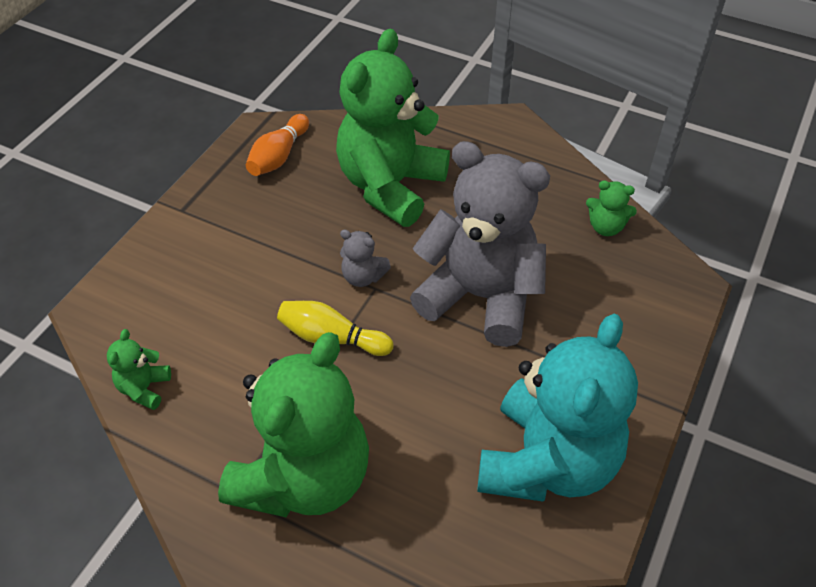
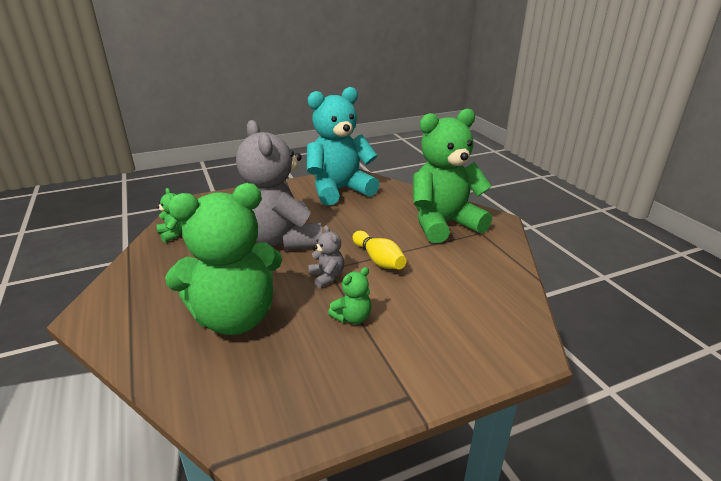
camera: 140 degrees left, 20 degrees down
green teddy bear [107,329,171,410] -> green teddy bear moved to [328,267,371,324]
orange bowling pin [246,114,309,176] -> none

